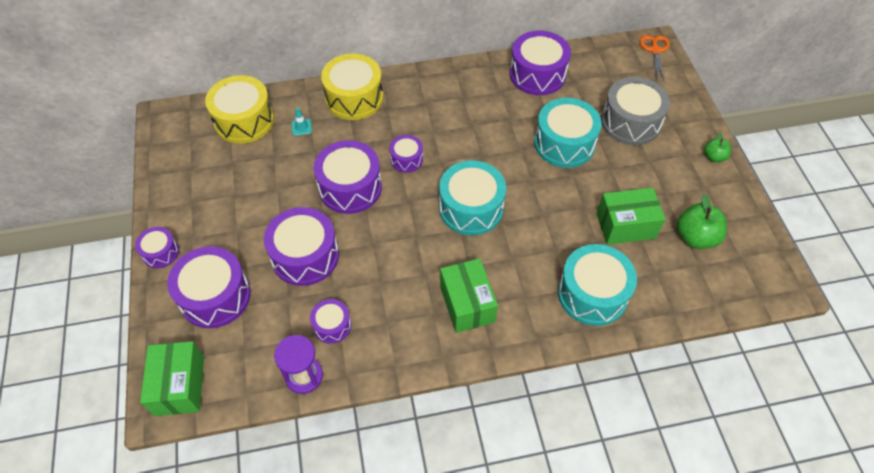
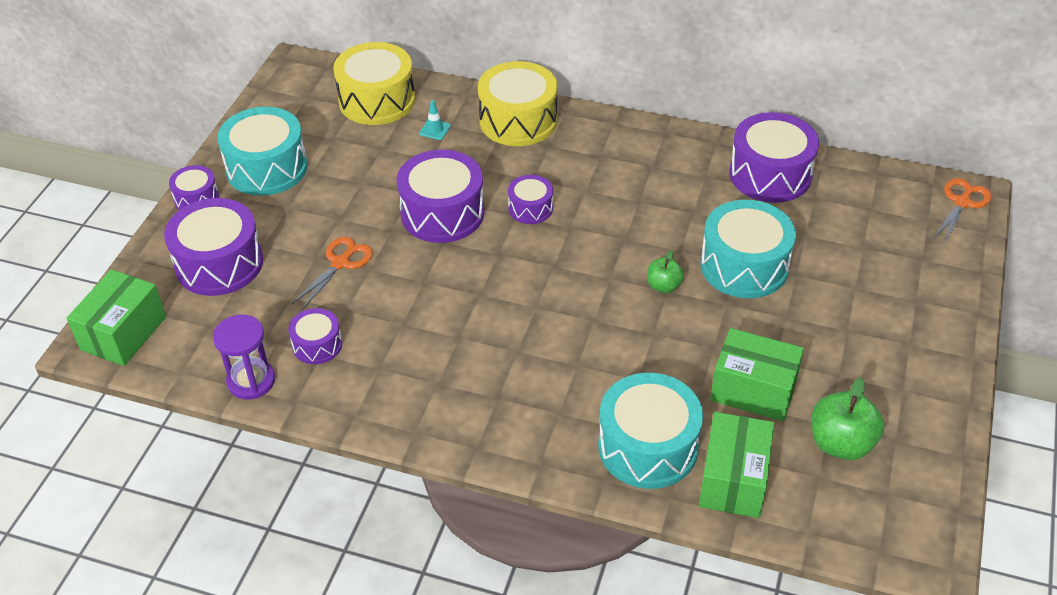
camera: 30 degrees right, 10 degrees down
purple drum [264,207,339,286] -> orange scissors [292,237,373,310]
turquoise drum [439,160,506,235] -> turquoise drum moved to [217,107,308,196]
green box [440,258,498,333] -> green box moved to [699,412,774,518]
grey drum [601,77,670,145] -> none
green apple [704,132,731,162] -> green apple moved to [647,250,684,293]

